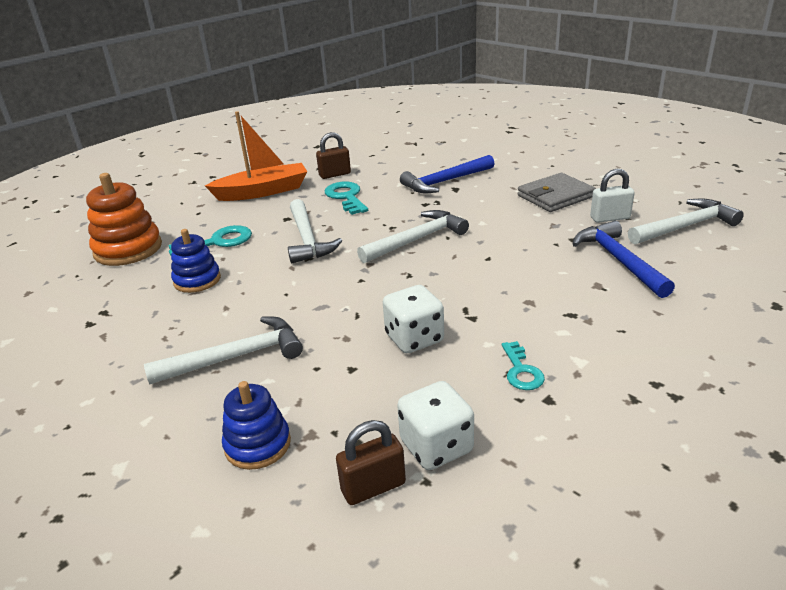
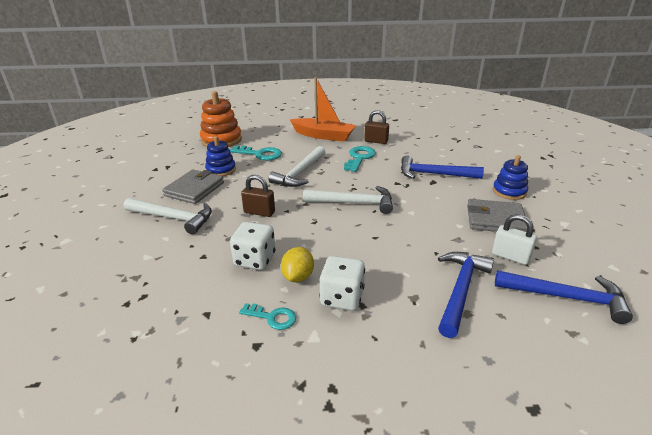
camera: 40 degrees right, 0 degrees up
blue stacking toy [222,381,291,470] -> blue stacking toy moved to [493,155,528,200]
brown padlock [336,420,406,505] -> brown padlock moved to [241,175,275,217]
white dice [397,381,474,470] -> white dice moved to [320,256,365,311]
turquoise key [502,341,545,390] -> turquoise key turned 105 degrees counterclockwise [239,303,296,330]
white hammer [628,199,744,244] -> blue hammer [495,270,633,324]
none -> grey wallet [162,170,224,204]
none -> yellow lemon [281,247,314,282]

